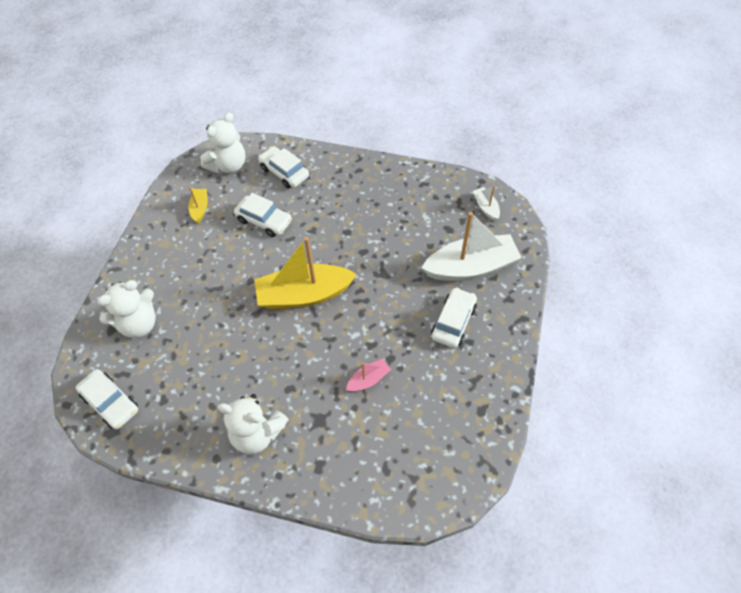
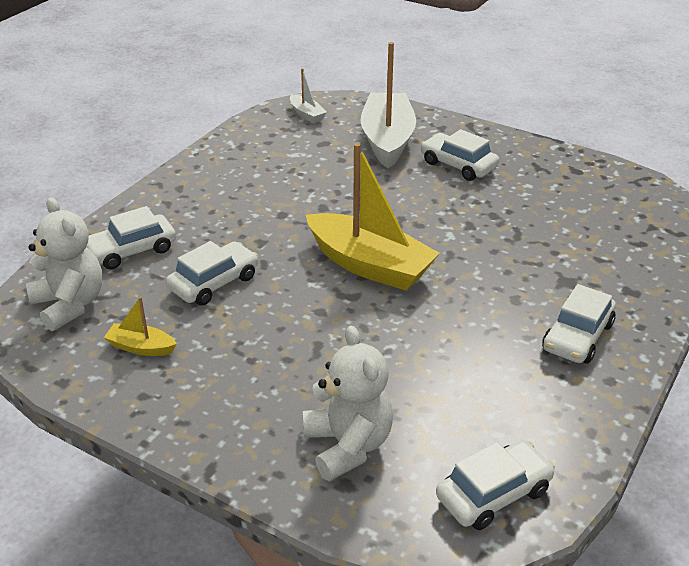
camera: 75 degrees left, 20 degrees down
white teddy bear [218,394,289,454] -> white car [542,284,616,364]
yellow boat [254,237,357,309] -> yellow boat turned 60 degrees counterclockwise [306,143,440,291]
pink boat [346,359,391,392] -> none
white boat [473,185,500,221] -> white boat turned 120 degrees counterclockwise [290,68,327,123]

